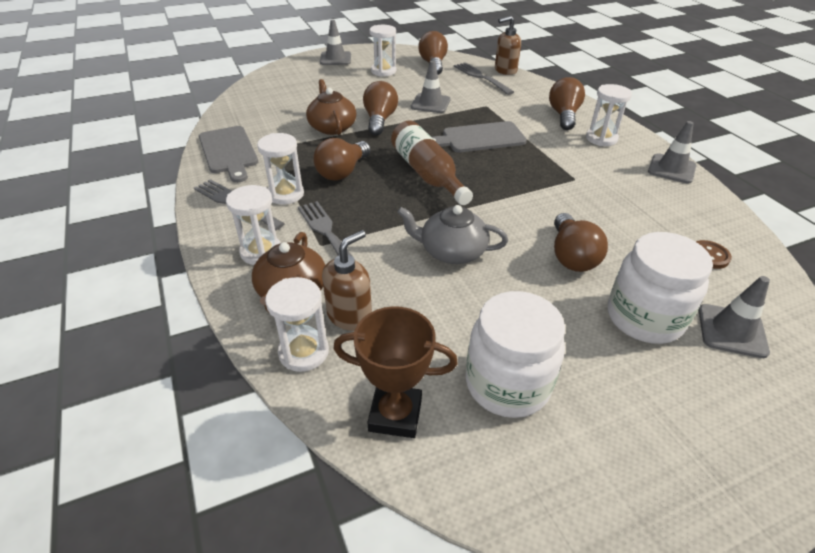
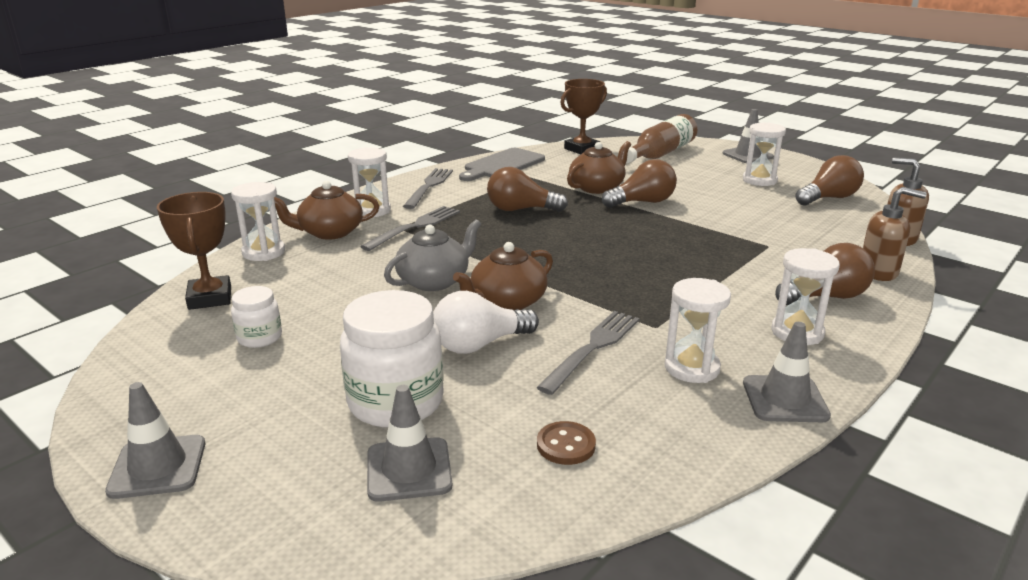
camera: 65 degrees right, 15 degrees down
white hourglass [257,133,304,205] -> white hourglass moved to [665,278,731,383]
brown soap dispenser [322,230,372,331] -> brown soap dispenser moved to [863,187,927,281]
brown bottle [391,121,473,205] -> brown bottle moved to [626,114,697,163]
grey teapot [397,205,508,264] -> grey teapot turned 60 degrees clockwise [384,219,481,291]
grey traffic cone [411,60,451,113] -> grey traffic cone moved to [105,382,205,499]
grey cutting board [432,121,527,152] -> none
grey fork [454,62,514,95] -> grey fork moved to [536,311,639,395]
white jar [466,291,565,418] -> white jar [231,286,282,348], size x0.53
brown light bulb [554,213,608,272] -> white light bulb [433,291,539,354]
none -> brown teapot [453,242,553,310]
none -> brown trophy [560,79,607,154]

